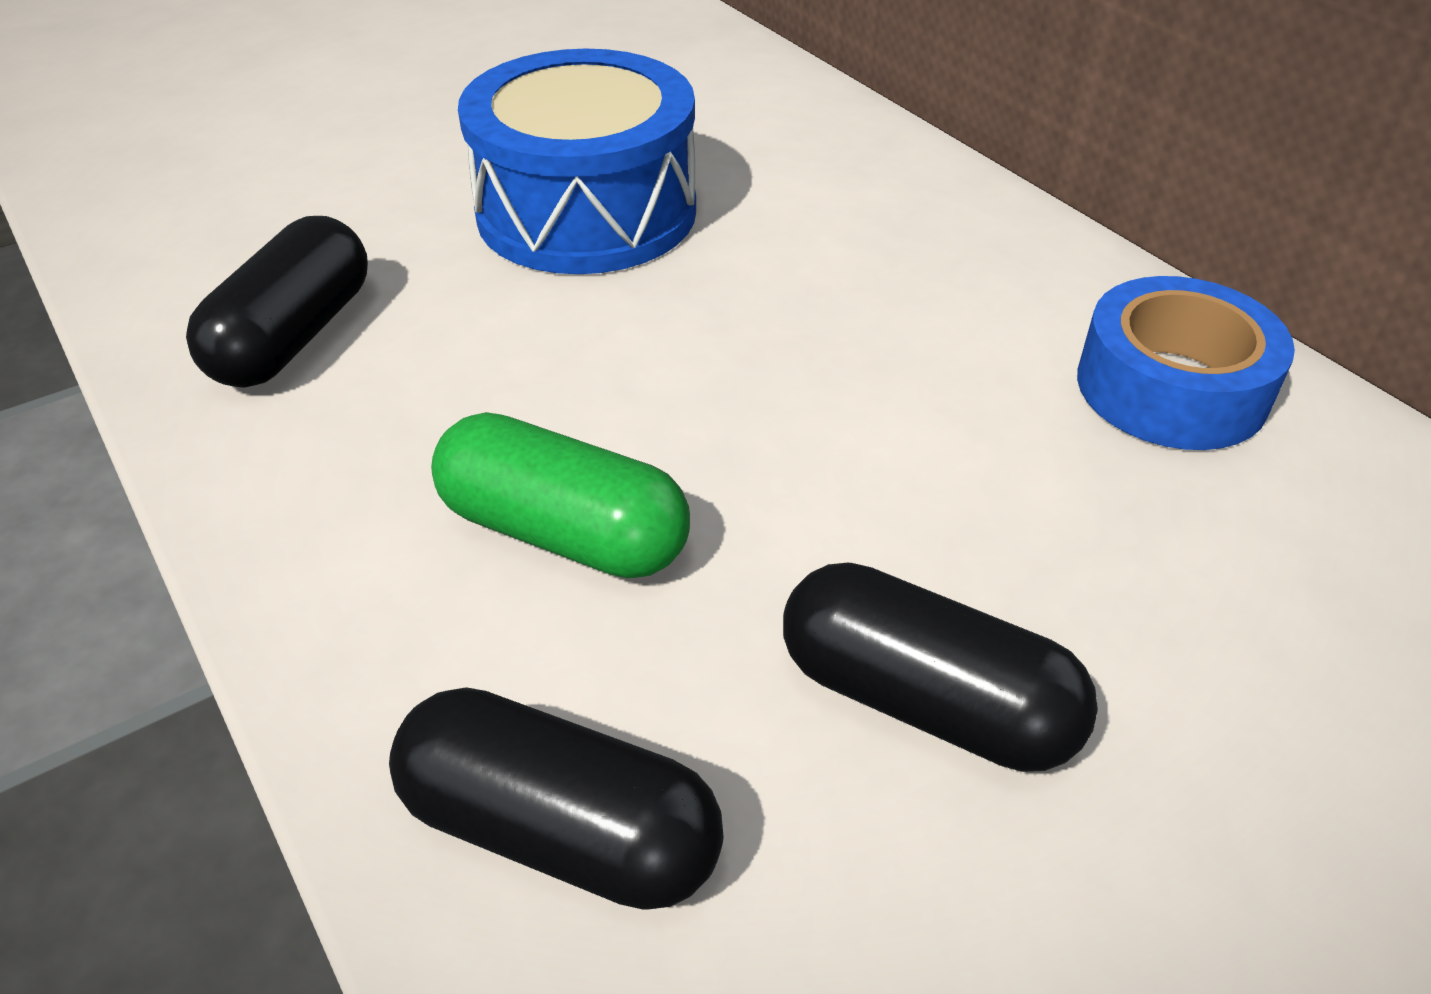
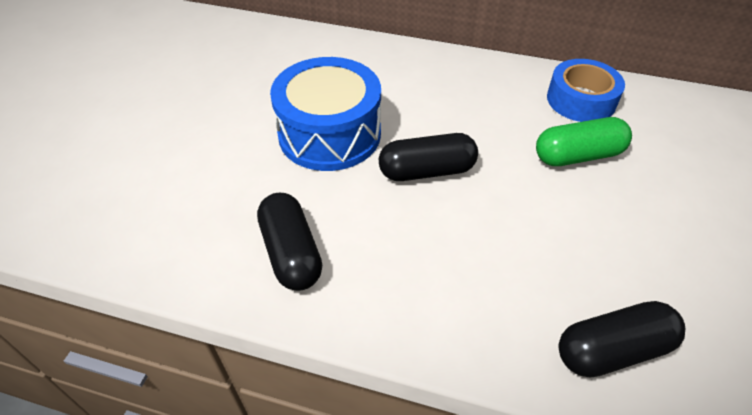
camera: 40 degrees left, 5 degrees up
green capsule [431,412,690,578] -> green capsule moved to [536,117,632,166]
black capsule [783,563,1098,772] -> black capsule moved to [379,133,478,181]

